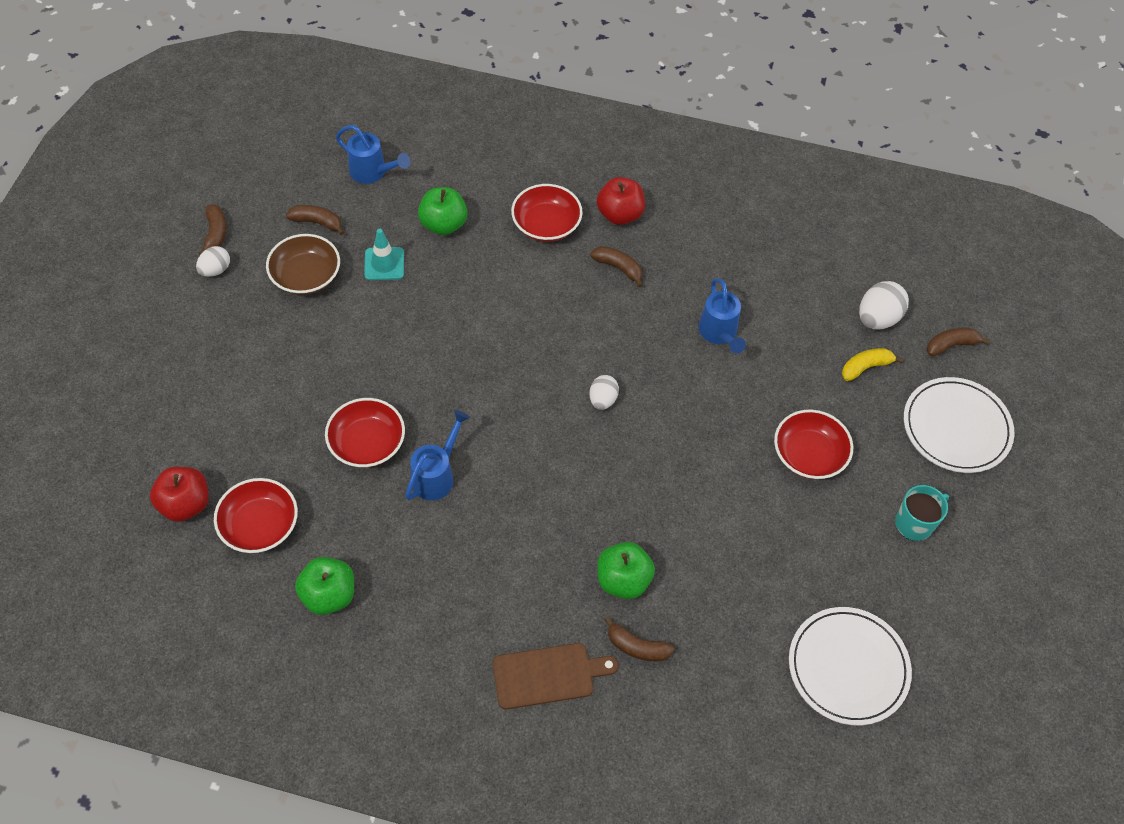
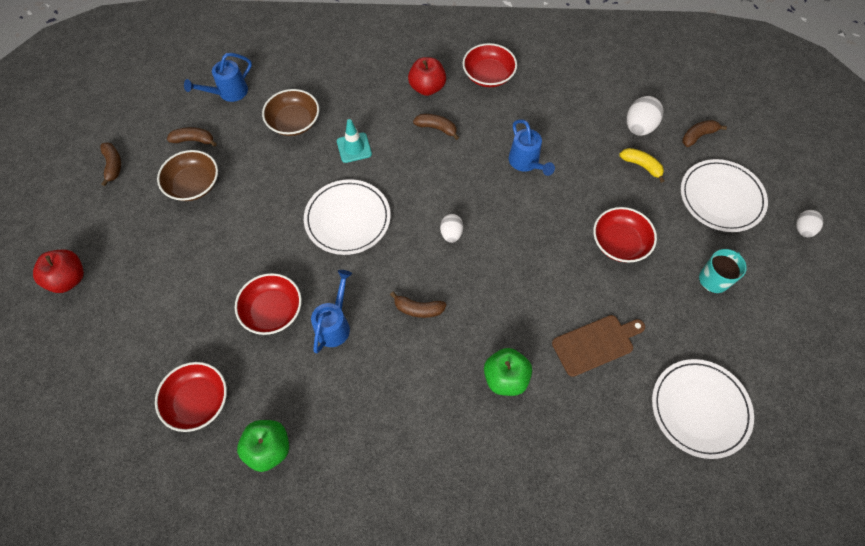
camera: 10 degrees left, 5 degrees up
red apple [150,467,209,522] -> red apple moved to [33,249,84,293]
white egg [196,246,230,277] -> white egg moved to [796,210,823,237]
blue watering can [336,125,410,184] -> blue watering can turned 120 degrees clockwise [184,53,252,102]
turquoise traffic cone [364,229,404,280] -> turquoise traffic cone moved to [337,119,372,163]
green apple [418,187,467,235] -> brown bowl [262,89,319,136]
brown cutting board [493,643,618,709] -> brown cutting board moved to [552,315,645,377]
red bowl [511,184,583,242] -> red bowl moved to [463,43,517,87]
brown banana [604,616,675,662] -> brown banana moved to [390,292,446,318]
yellow banana [842,348,903,381] -> yellow banana turned 75 degrees clockwise [619,148,664,183]
none -> white plate [304,179,391,255]

